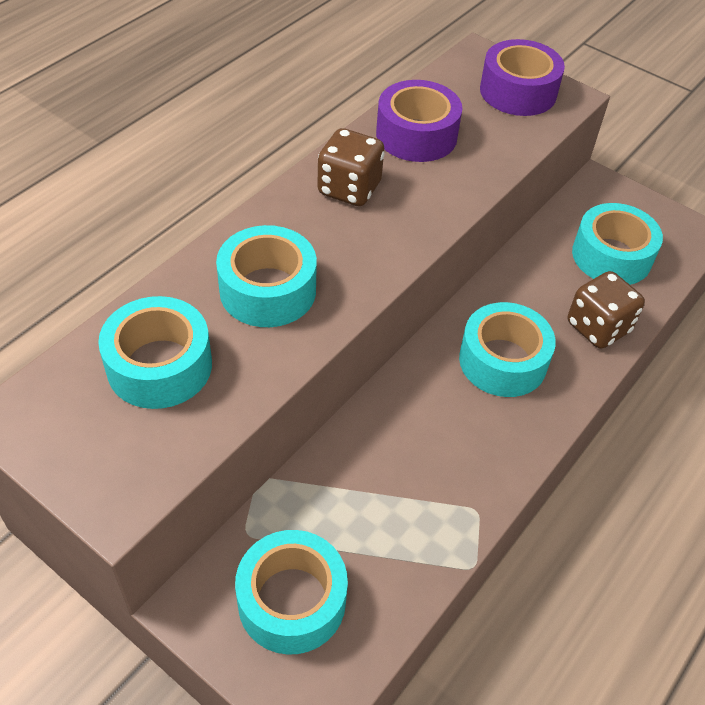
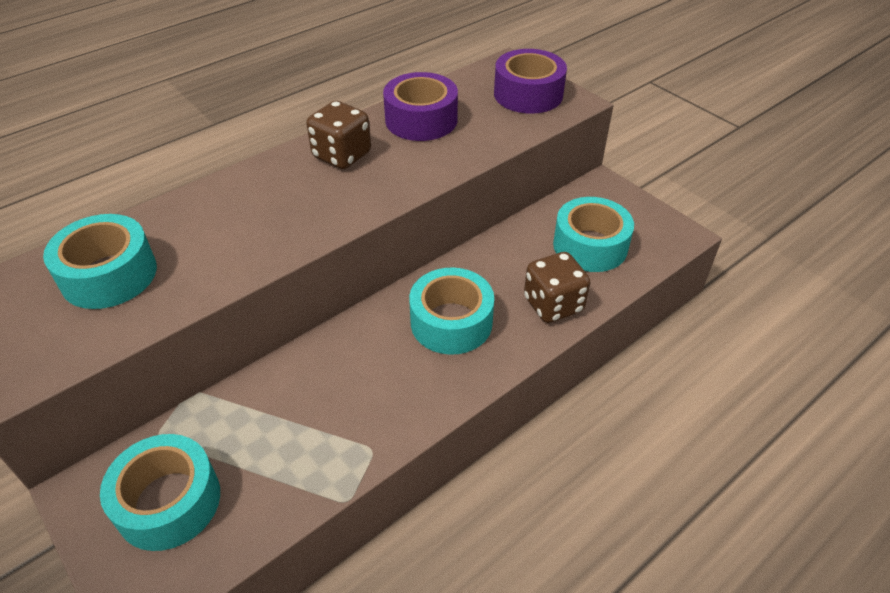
camera: 15 degrees right, 5 degrees down
turquoise tape [216,225,317,327] -> none

